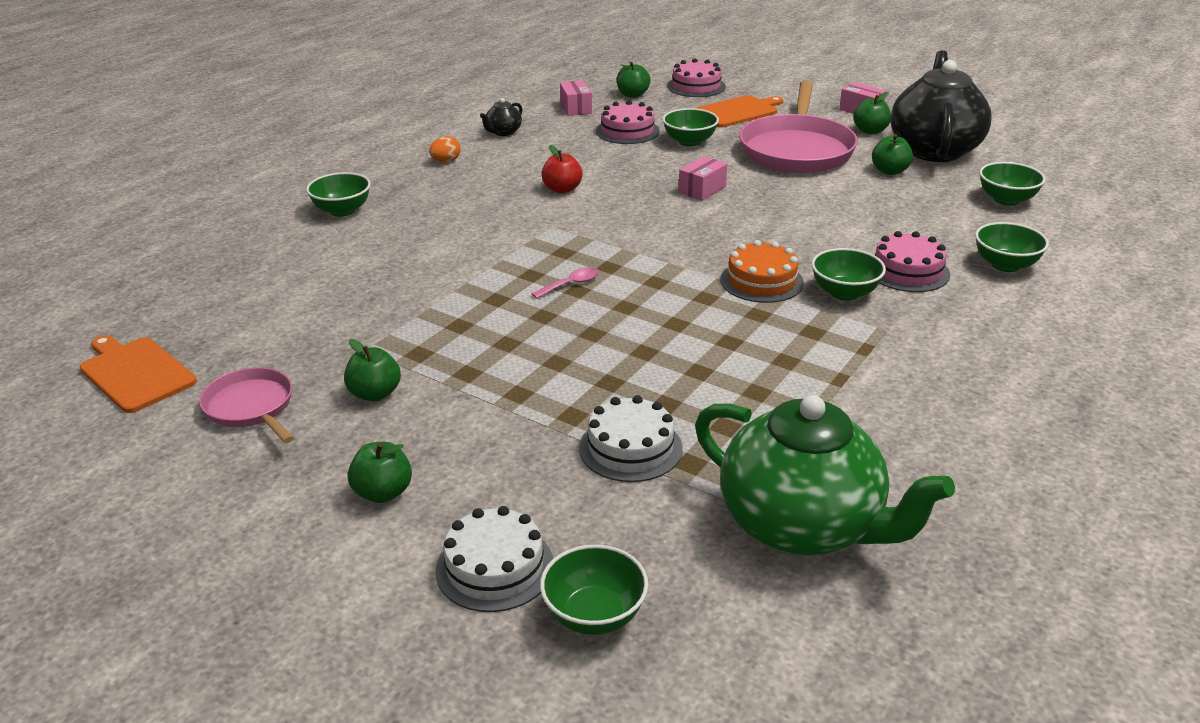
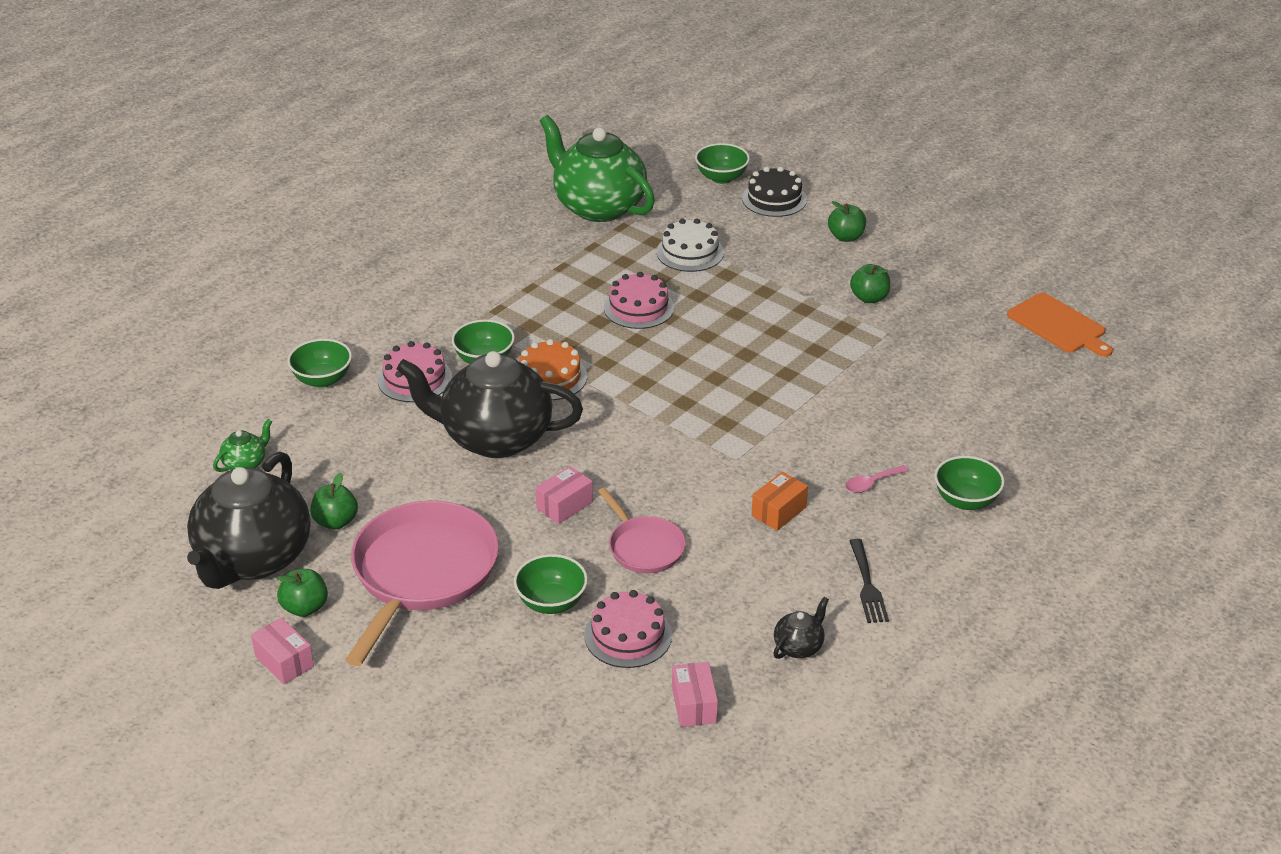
camera: 175 degrees left, 5 degrees up
pink pan [199,367,294,443] -> pink pan moved to [598,488,686,573]
orange egg [429,136,461,162] -> black fork [850,539,889,623]
white cake [436,506,553,612] -> black cake [742,167,807,217]
pink spoon [532,267,599,299] -> pink spoon moved to [845,465,909,493]
red apple [541,145,583,194] -> none
green apple [617,62,651,98] -> none
pink cake [667,58,726,97] -> pink cake moved to [604,272,674,329]
orange cutting board [696,95,783,127] -> none
green bowl [979,162,1046,206] -> green teapot [213,419,272,472]
none -> black teapot [397,351,583,458]
none -> orange box [752,472,808,531]

